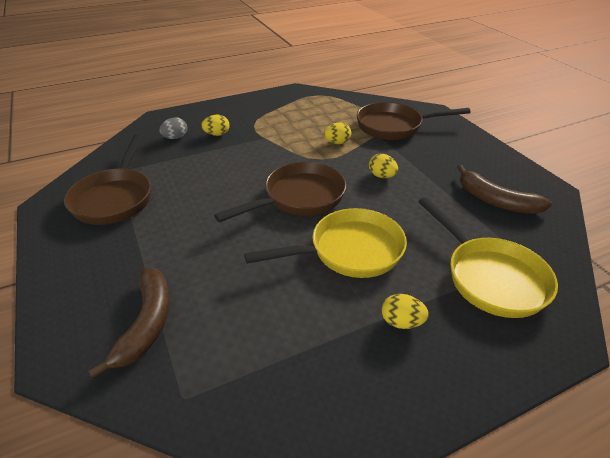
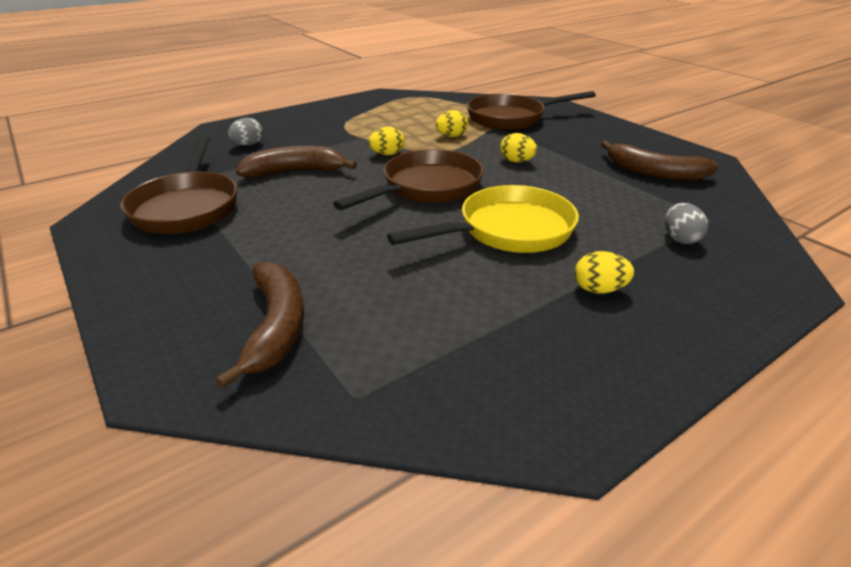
camera: 10 degrees left, 5 degrees down
yellow egg [201,115,230,136] -> yellow egg moved to [368,127,405,155]
yellow pan [418,197,558,318] -> grey egg [665,203,708,244]
none -> brown banana [236,146,357,178]

